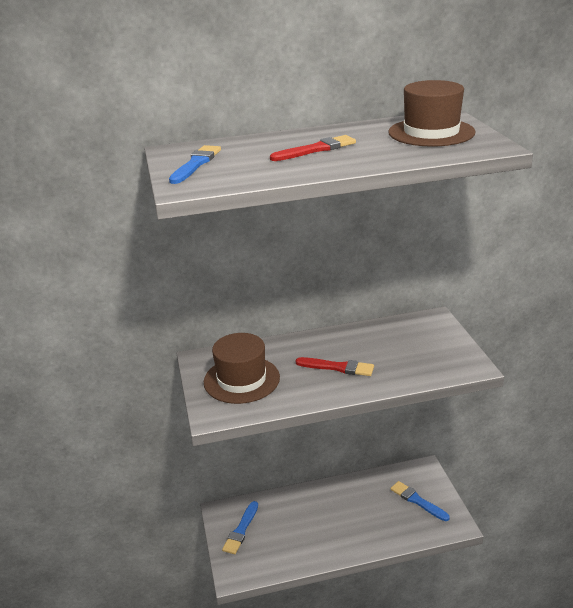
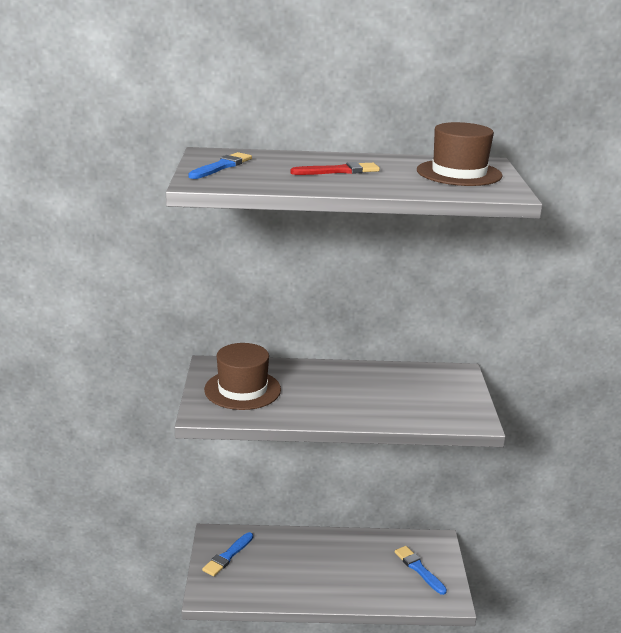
camera: 10 degrees right, 5 degrees down
red brush [296,357,374,376] -> none

